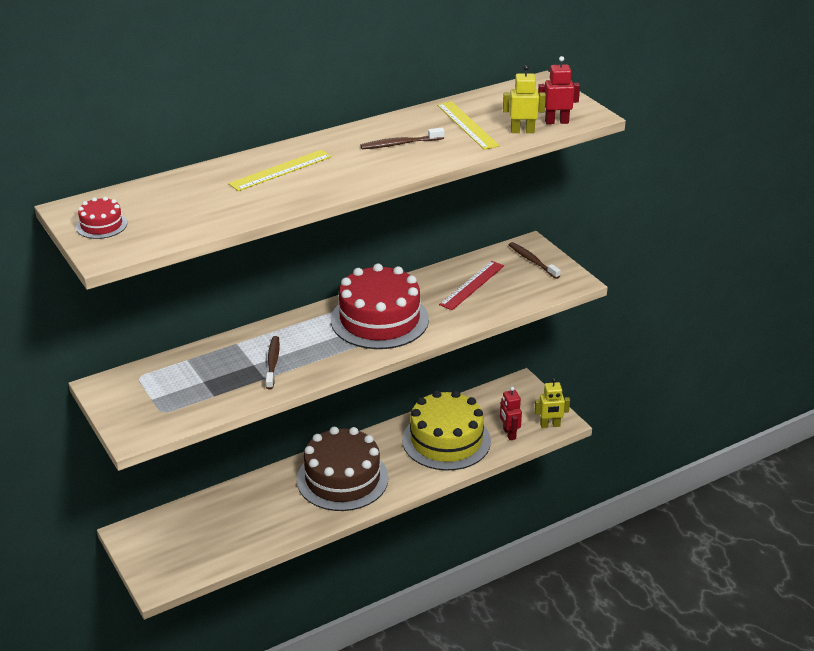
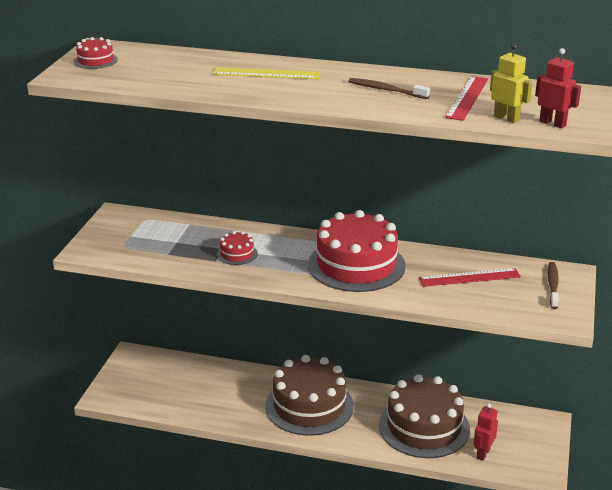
camera: 45 degrees right, 5 degrees down
brown toothbrush [266,336,280,389] -> red cake [217,231,258,265]
yellow cake [402,390,491,471] -> brown cake [379,374,470,458]
yellow ruler [437,101,500,150] -> red ruler [445,76,488,121]
yellow robot [534,378,570,428] -> none

